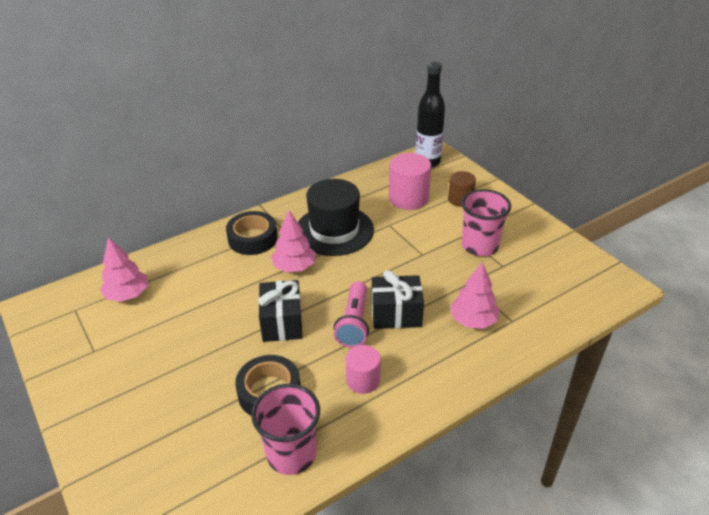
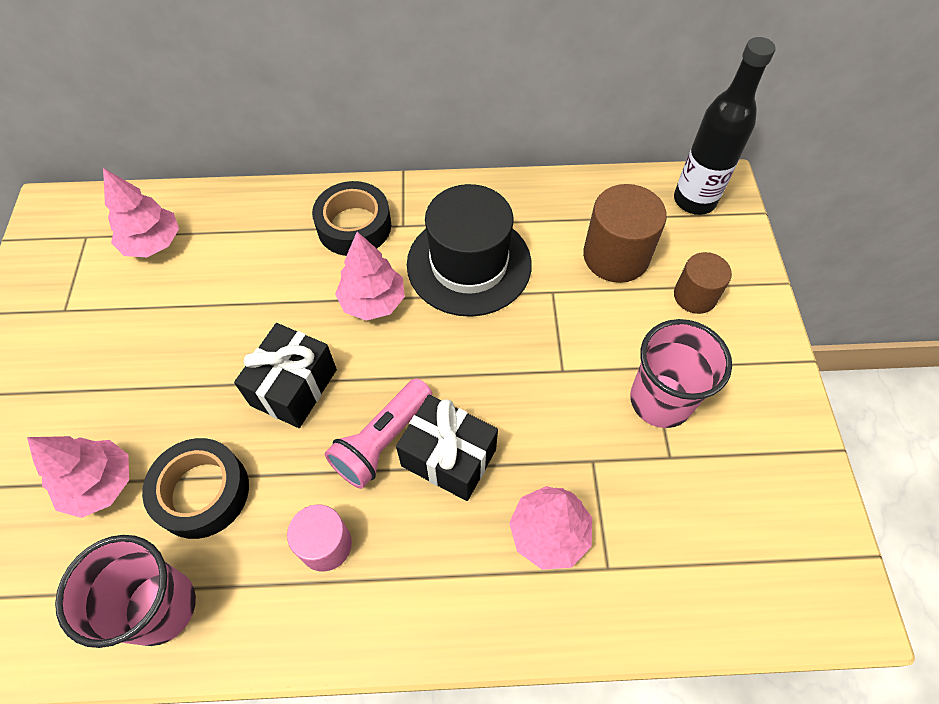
camera: 30 degrees right, 20 degrees up
pink cylinder [389,153,431,210] -> brown cylinder [583,184,667,283]
none -> pink tree [27,436,129,518]

